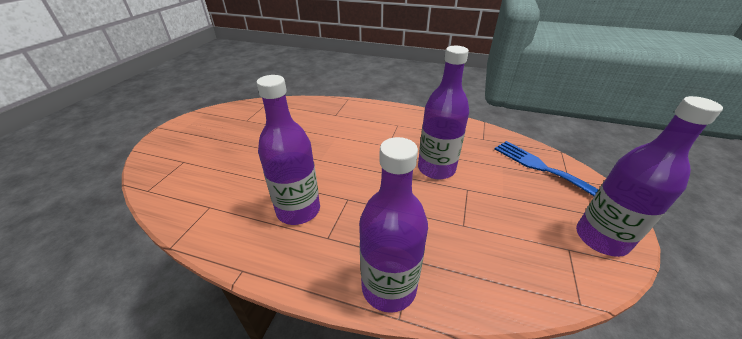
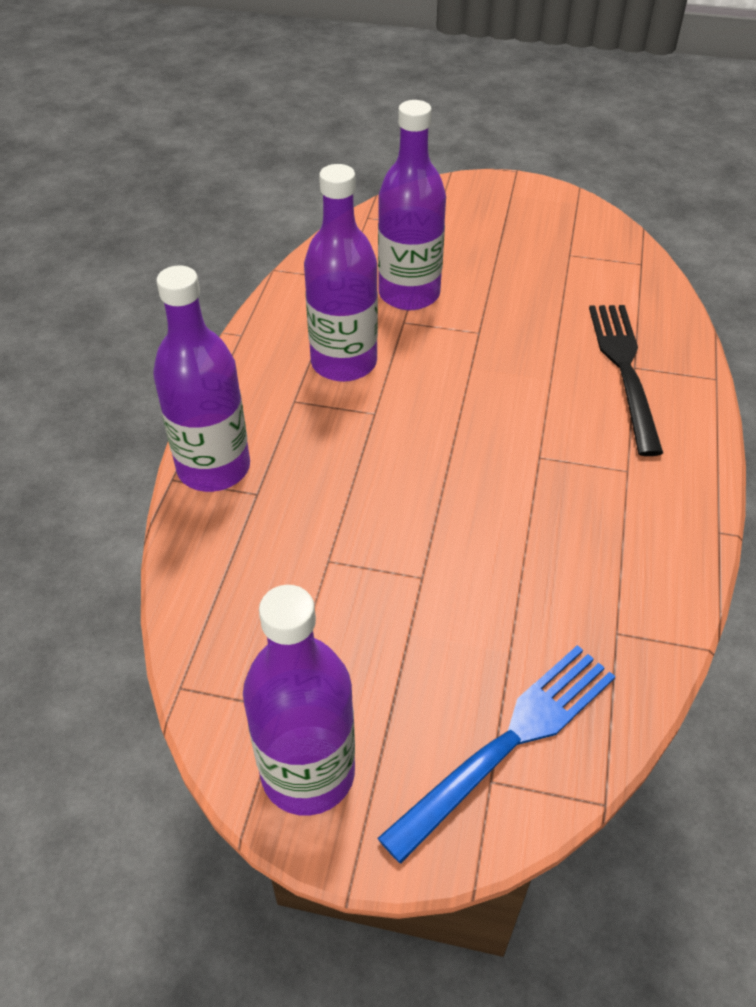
camera: 85 degrees right, 10 degrees up
purple bottle [418,46,469,179] -> purple bottle moved to [378,100,446,310]
none -> black fork [589,305,663,456]

